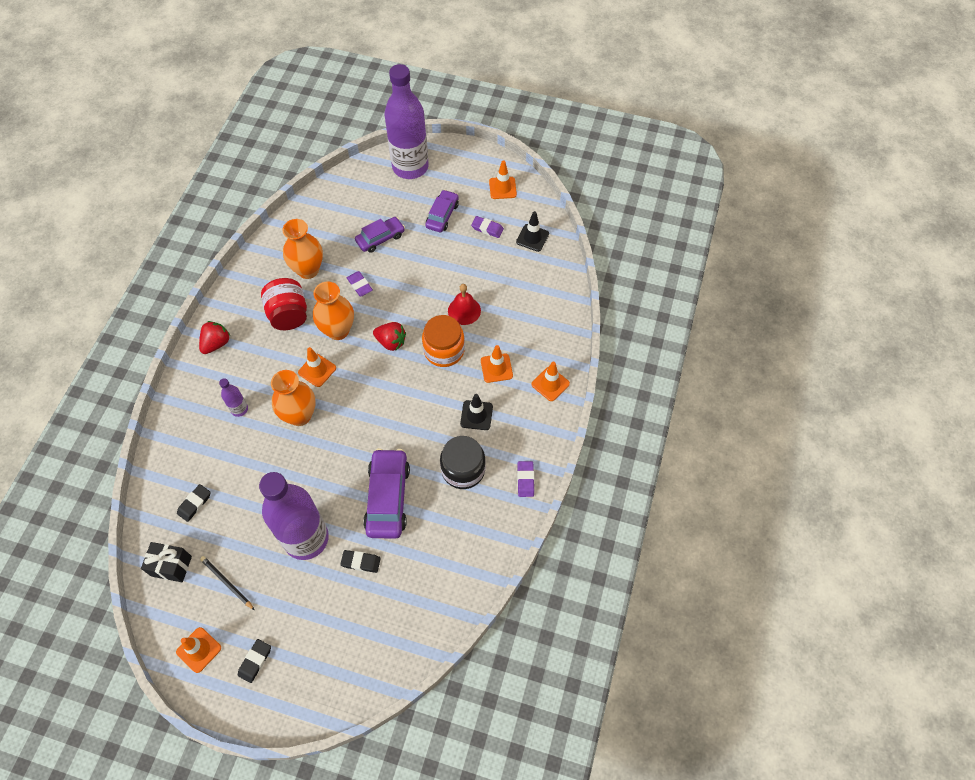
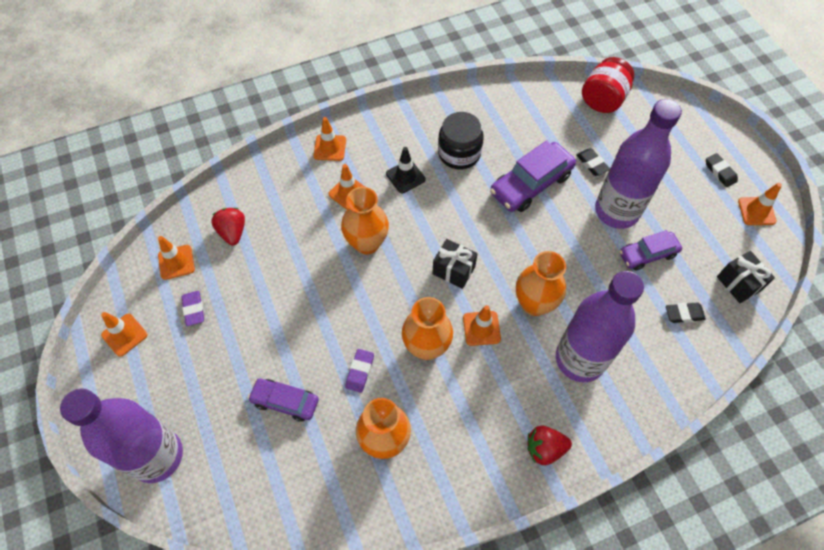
camera: 130 degrees left, 0 degrees up
black pencil [200,556,254,610] -> none
purple bottle [219,378,248,417] -> purple bottle [556,271,644,382], size x2.43
black eraser [238,639,271,683] -> black eraser turned 75 degrees clockwise [706,153,738,187]
red jar [261,278,307,330] -> red jar moved to [582,57,634,113]
red strawberry [373,322,406,351] -> red strawberry moved to [211,208,245,246]
orange jar [422,315,465,367] -> orange vase [341,187,389,254]
purple car [425,190,459,232] -> purple car moved to [619,230,682,271]
red bell [448,284,481,325] -> none
black traffic cone [516,211,549,252] -> orange traffic cone [158,236,195,280]
purple eraser [517,461,534,497] -> none
none -> black gift [432,239,478,289]

